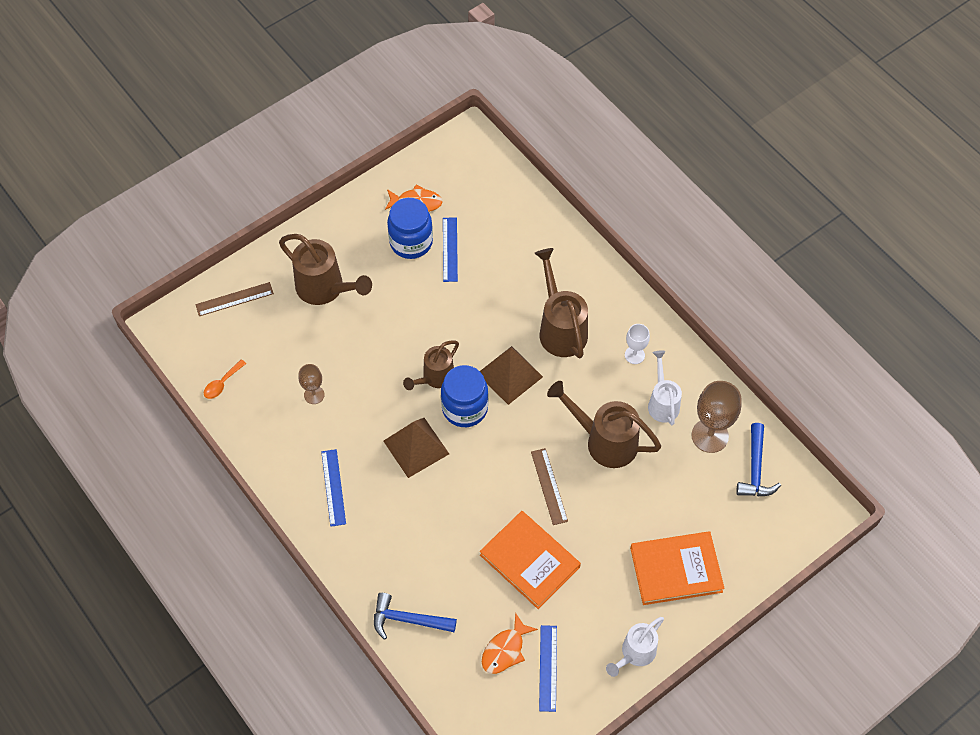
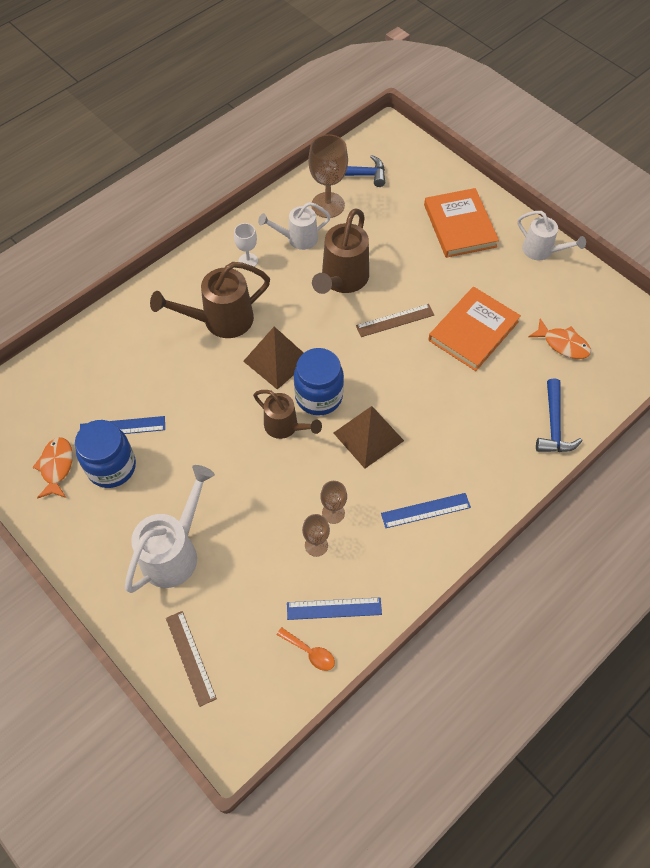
camera: 95 degrees left, 0 degrees up
brown watering can [279,234,372,305] -> white watering can [125,465,215,593]
blue ruler [539,625,557,712] -> blue ruler moved to [287,597,382,620]
none -> brown goblet [320,481,347,524]

